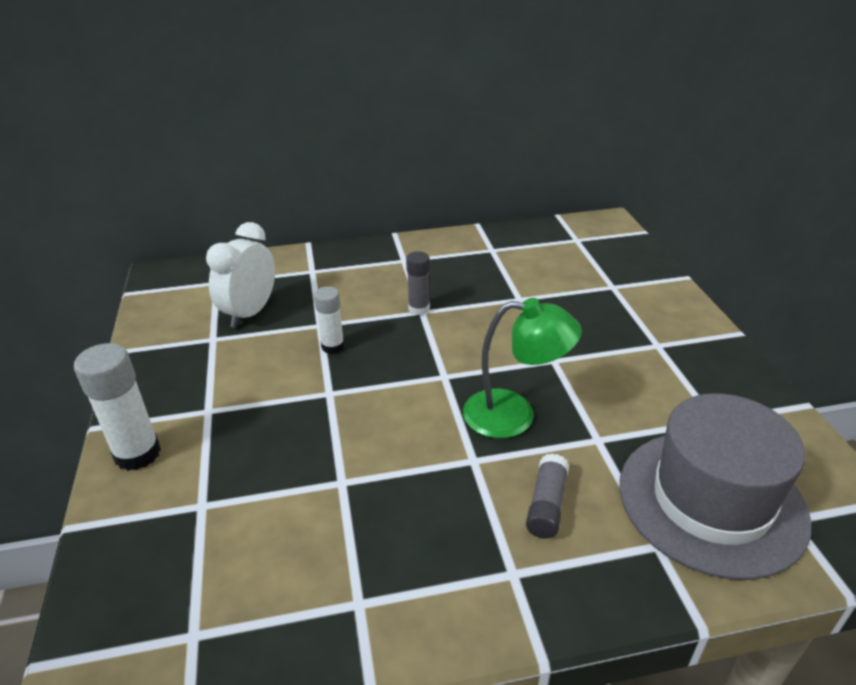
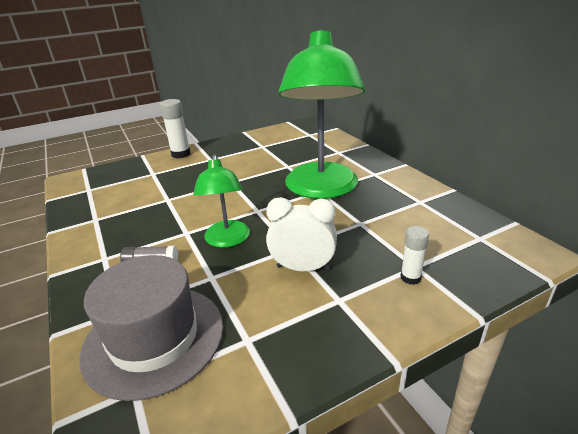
camera: 75 degrees right, 5 degrees down
white clock [206,222,275,328] -> white clock moved to [266,197,337,271]
white glue stick [314,286,345,354] -> white glue stick moved to [400,226,429,285]
grey glue stick [406,251,430,315] -> green lamp [278,30,365,199]

